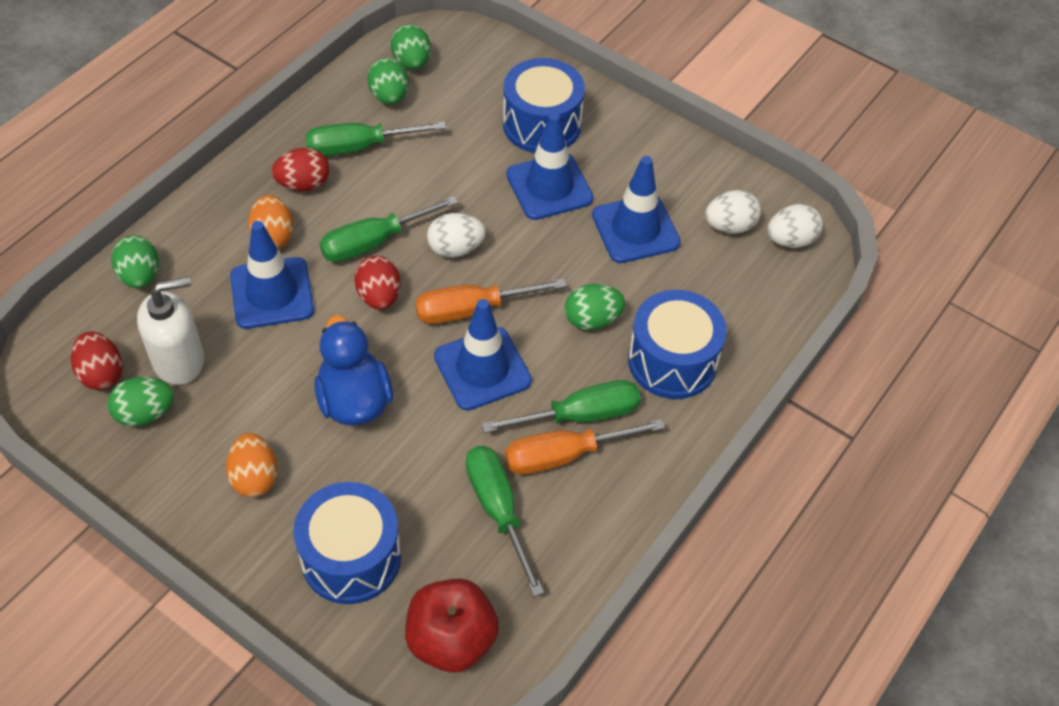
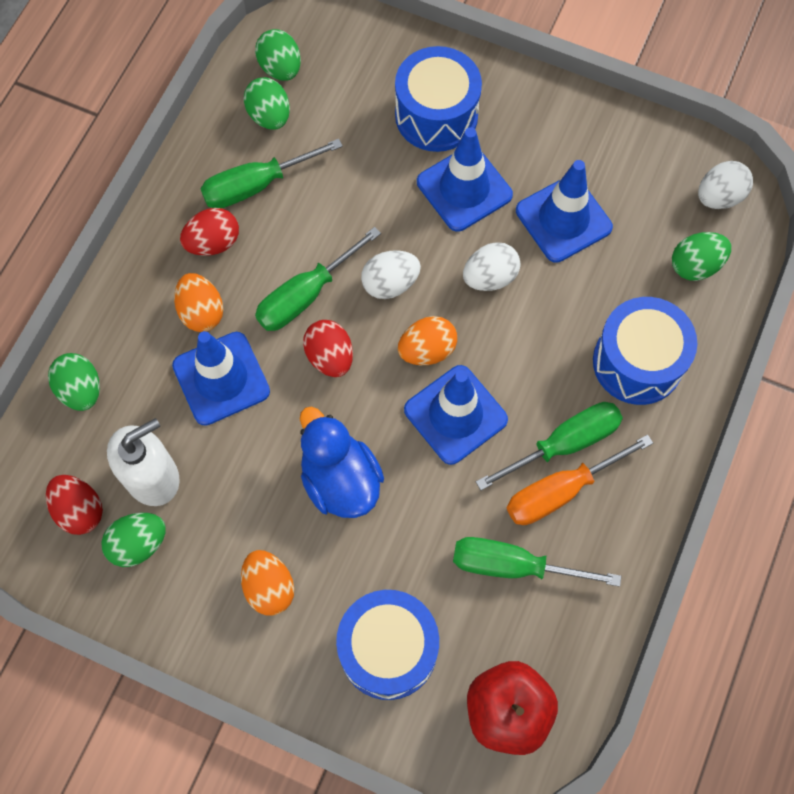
camera: 10 degrees left, 15 degrees up
orange screwdriver [415,279,566,324] -> orange egg [398,316,457,365]
green screwdriver [466,446,544,597] -> green screwdriver turned 45 degrees counterclockwise [453,537,621,587]
green egg [565,284,625,330] -> green egg moved to [672,232,731,281]
white egg [705,190,761,234] -> white egg moved to [463,242,521,291]

